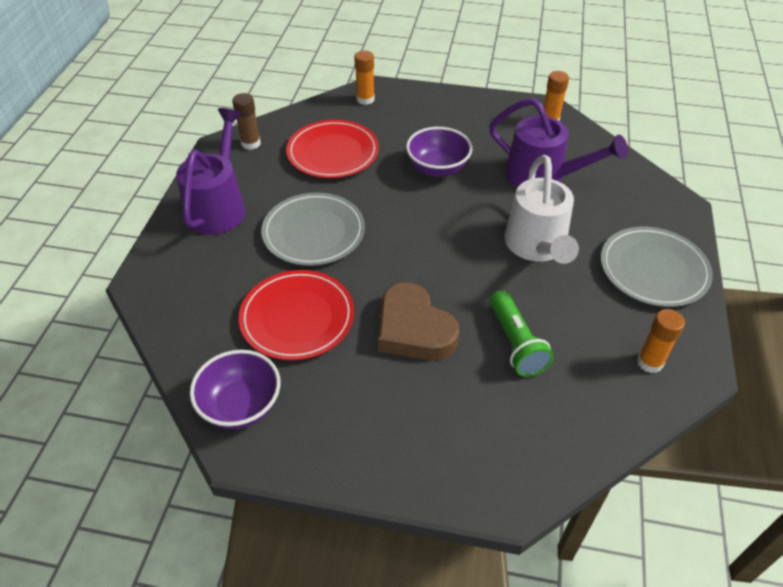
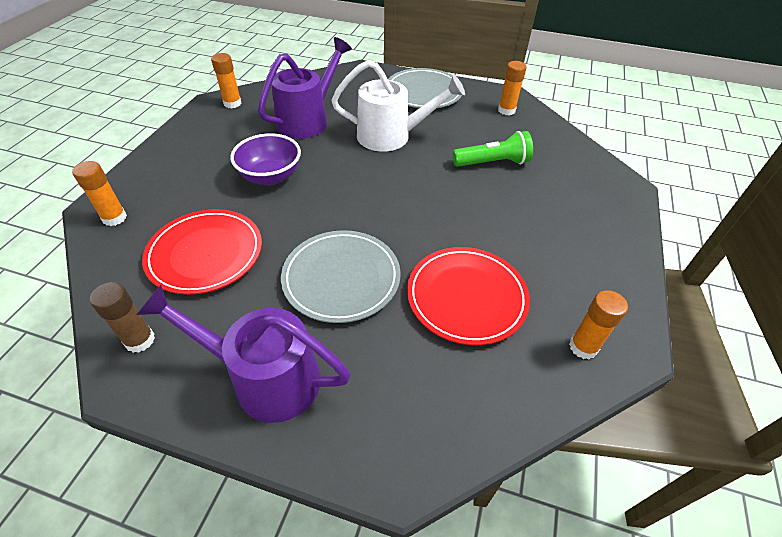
camera: 85 degrees left, 0 degrees up
purple bowl [190,350,280,429] -> orange glue stick [569,290,628,359]
brown heart [378,282,459,361] -> none

